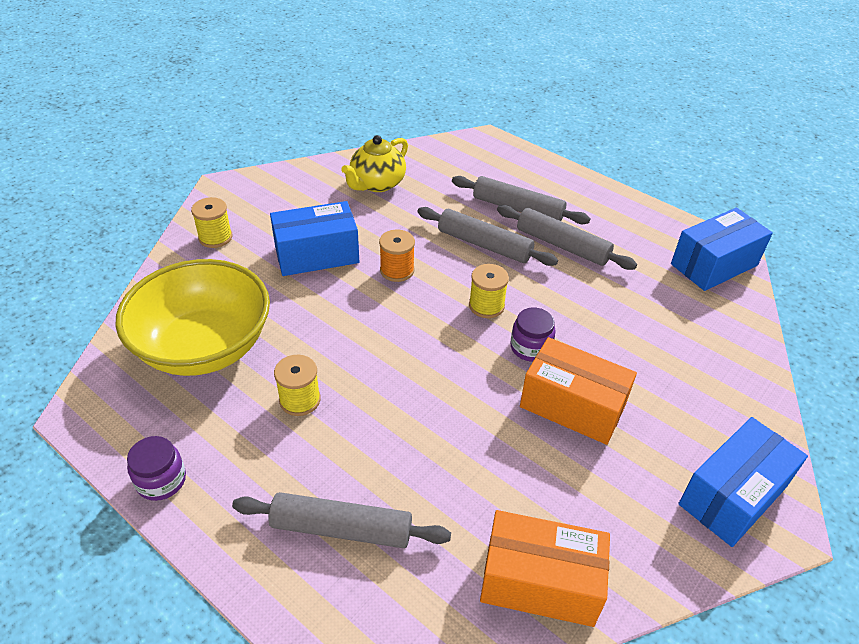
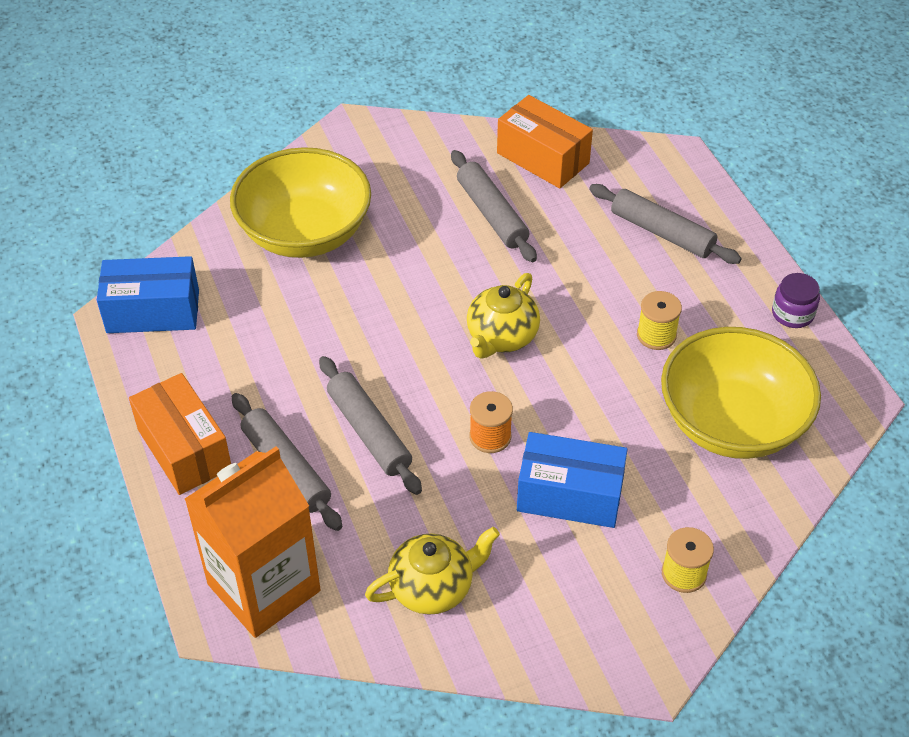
camera: 150 degrees left, 5 degrees up
yellow spool [469,264,509,318] -> none
grey rolling pin [497,205,637,270] -> grey rolling pin moved to [451,150,537,262]
purple jar [510,308,556,362] -> none
orange box [520,337,637,445] -> orange box moved to [129,373,231,495]
blue box [678,417,808,547] -> none
none -> orange carton [185,446,321,638]
none -> yellow bowl [230,147,371,258]
none -> yellow teapot [467,273,540,359]

